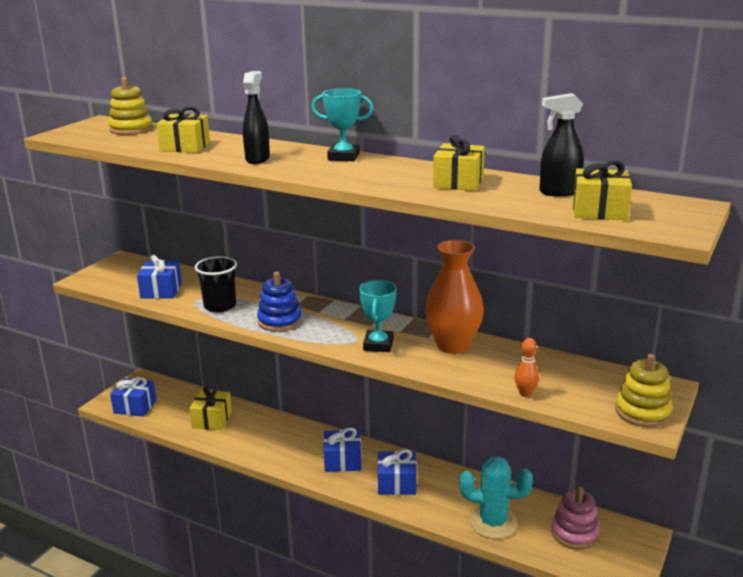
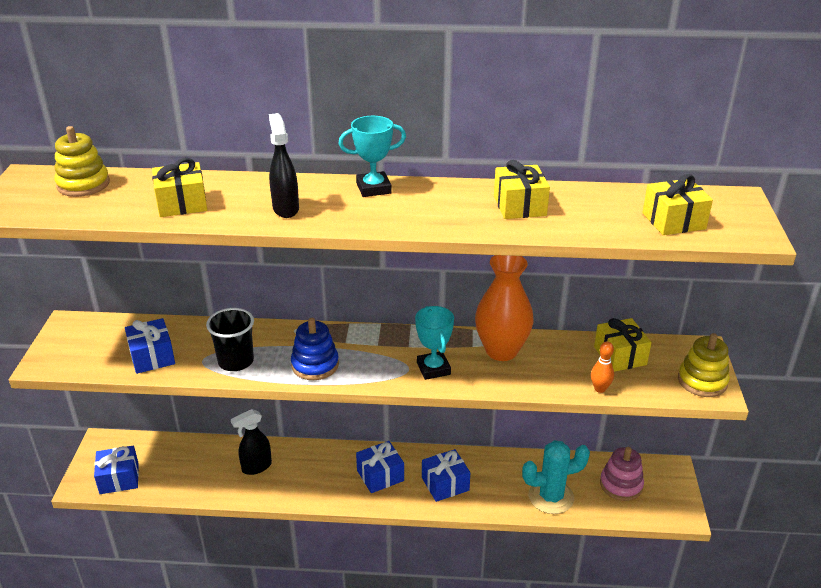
camera: 25 degrees left, 10 degrees up
yellow gift [189,387,232,430] -> yellow gift moved to [594,318,652,372]
black spray bottle [539,93,583,196] -> black spray bottle moved to [231,409,272,475]

